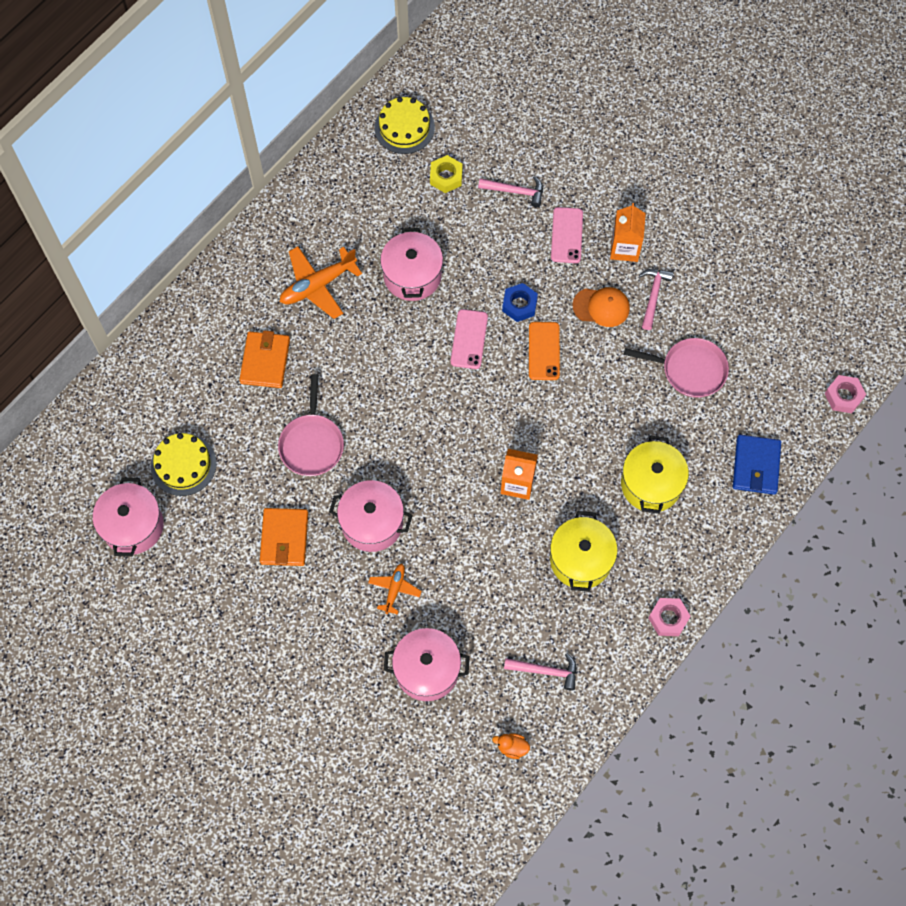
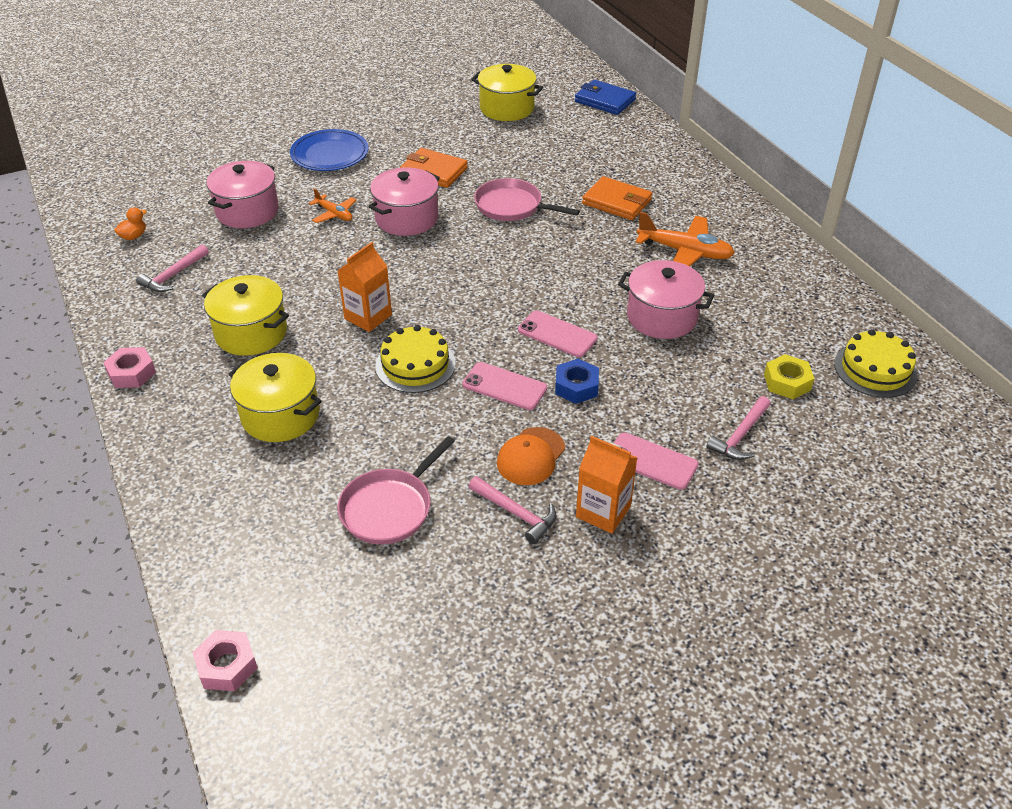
camera: 115 degrees right, 25 degrees down
pink pot [93,478,164,556] -> yellow pot [471,64,543,121]
yellow cake [151,433,217,496] -> yellow cake moved to [375,325,456,393]
orange plane [280,246,362,319] -> orange plane turned 120 degrees clockwise [635,212,735,266]
orange phone [529,322,560,380] -> pink phone [462,362,547,410]
blue wallet [733,435,781,495] -> blue wallet moved to [575,80,636,115]
none -> blue plate [290,129,368,171]

